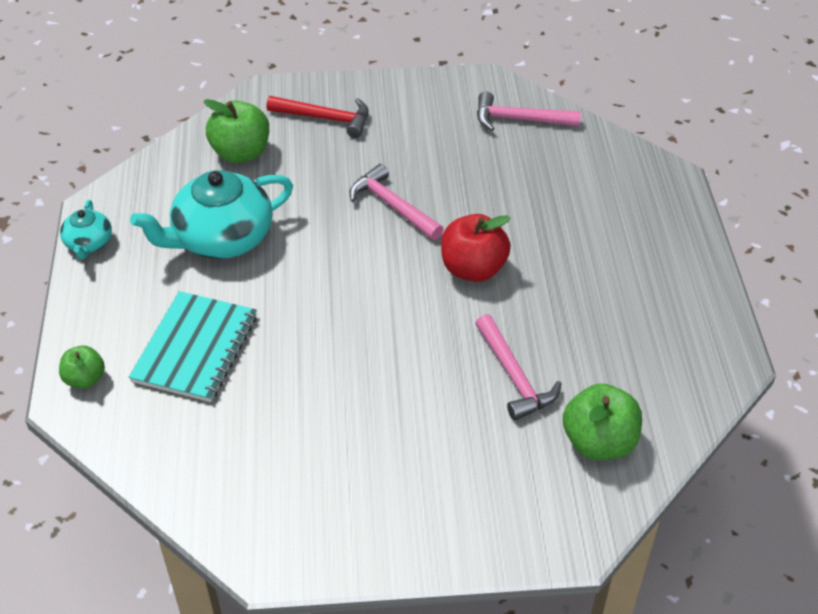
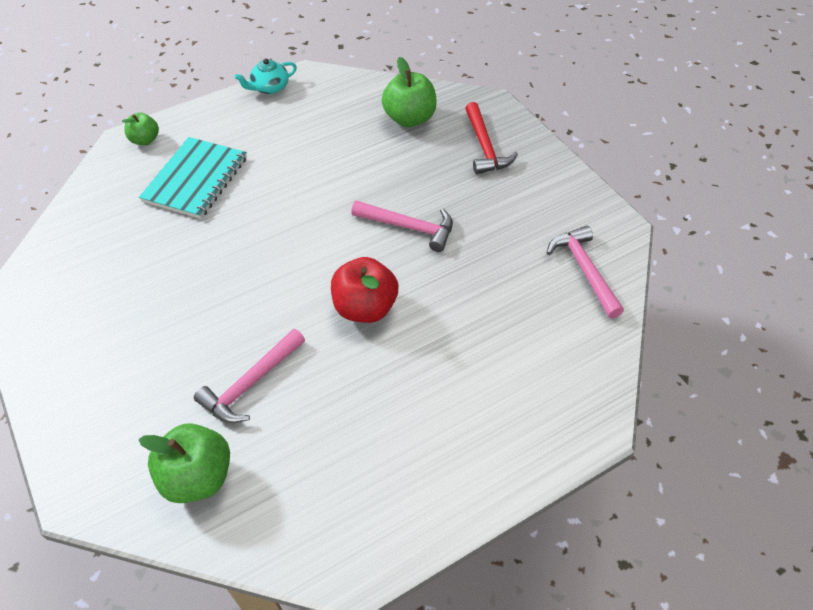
camera: 65 degrees right, 5 degrees up
turquoise notebook [129,291,257,402] -> turquoise notebook turned 60 degrees counterclockwise [139,137,247,219]
turquoise teapot [130,170,293,259] -> none
pink hammer [350,164,443,240] -> pink hammer turned 90 degrees clockwise [351,200,453,252]

